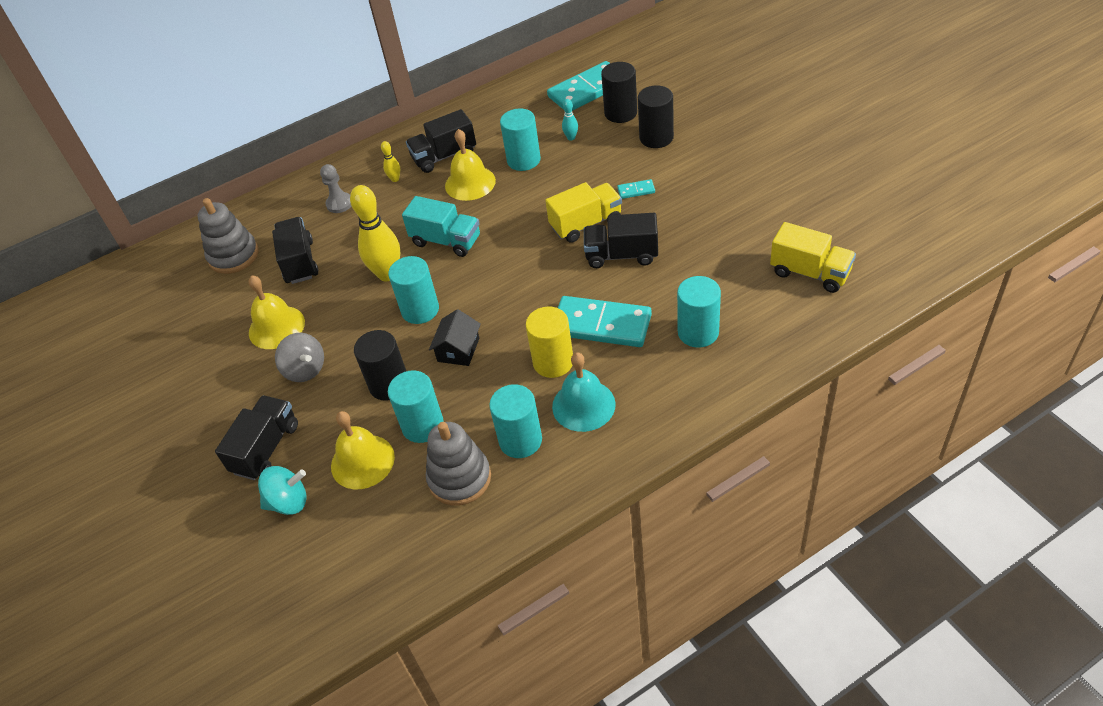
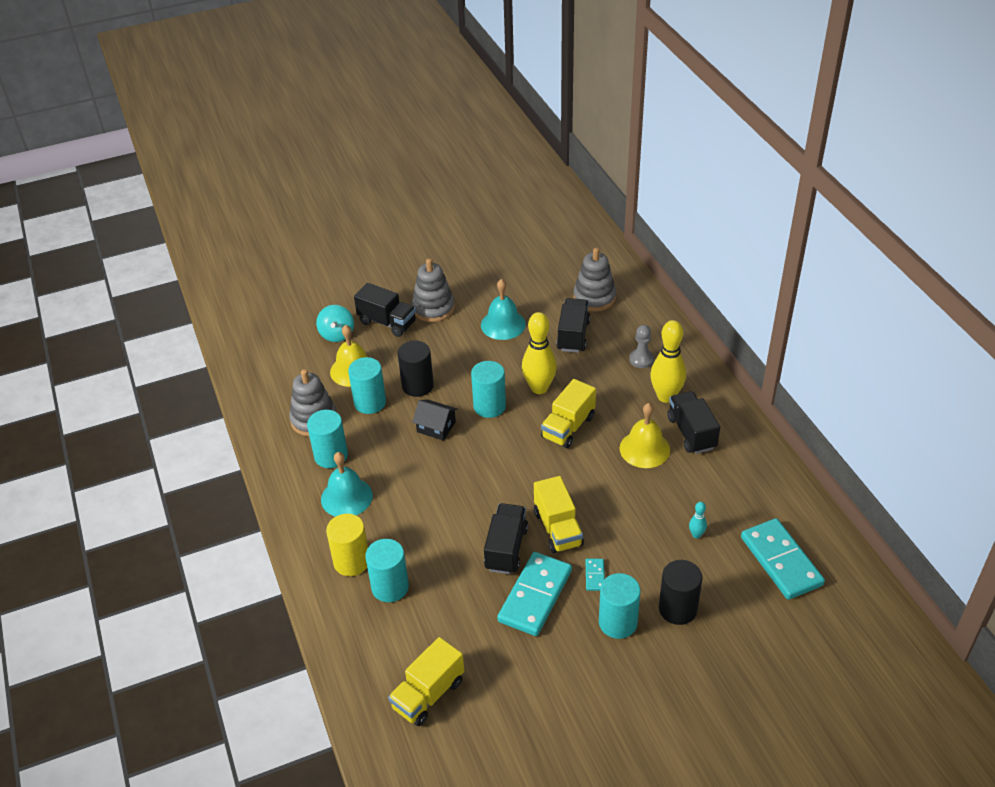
camera: 95 degrees right, 5 degrees down
yellow bell [249,275,305,349] -> turquoise bell [481,279,526,340]
black truck [272,217,318,284] -> black truck turned 75 degrees counterclockwise [556,298,591,353]
grey spinning top [275,333,324,382] -> none
yellow bowling pin [381,141,400,182] -> yellow bowling pin [650,320,686,403], size x2.22
turquoise truck [402,196,480,257] -> yellow truck [541,379,596,448]
turquoise cylinder [500,108,541,171] -> turquoise cylinder moved to [599,573,640,639]
yellow cylinder [526,307,573,378] -> yellow cylinder moved to [326,514,368,576]
turquoise domino [558,296,652,347] -> turquoise domino moved to [497,552,572,636]
black cylinder [601,62,637,123] -> none
none -> grey stacking toy [412,258,455,322]

